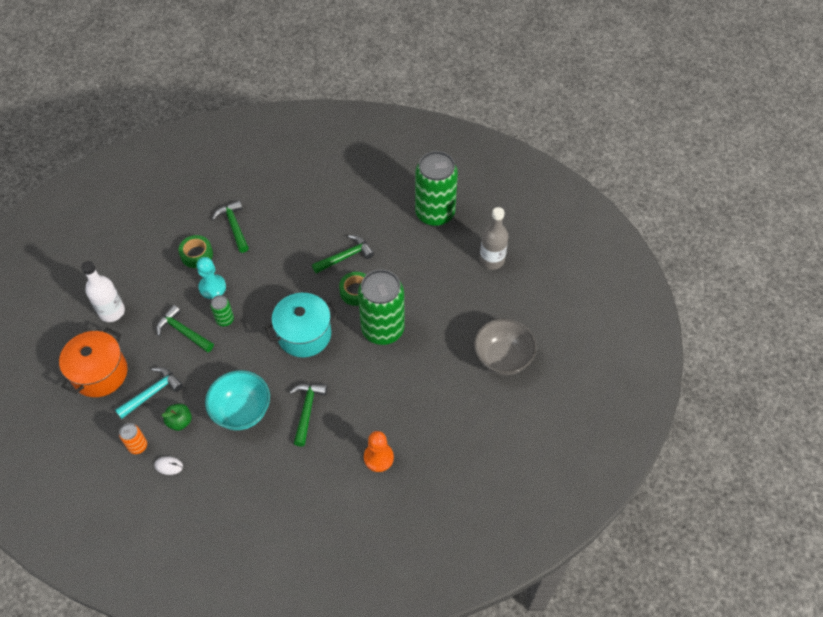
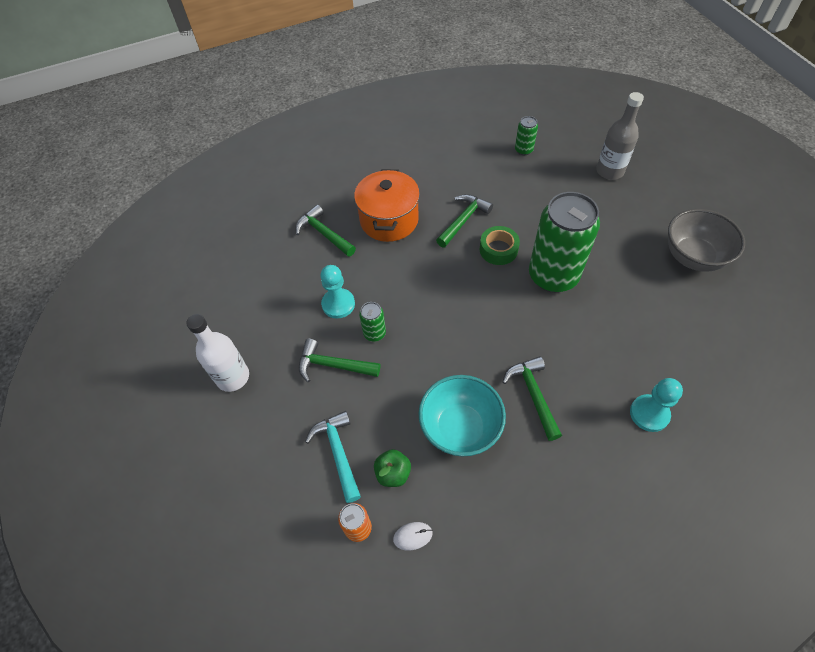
camera: 20 degrees left, 0 degrees up
orange pot [59,328,128,397] -> orange pot moved to [354,169,420,242]
turquoise hammer [115,367,183,419] -> turquoise hammer turned 45 degrees counterclockwise [305,411,361,503]
green tape [179,235,213,268] -> none
turquoise pot [264,293,339,357] -> none
orange pawn [364,431,394,472] -> turquoise pawn [630,378,683,432]
green can [415,151,458,226] -> green can [515,116,538,155], size x0.43

